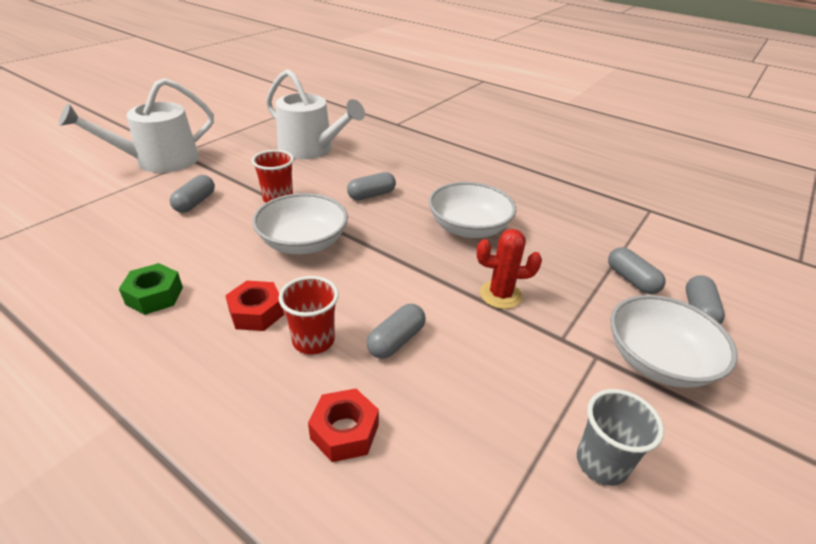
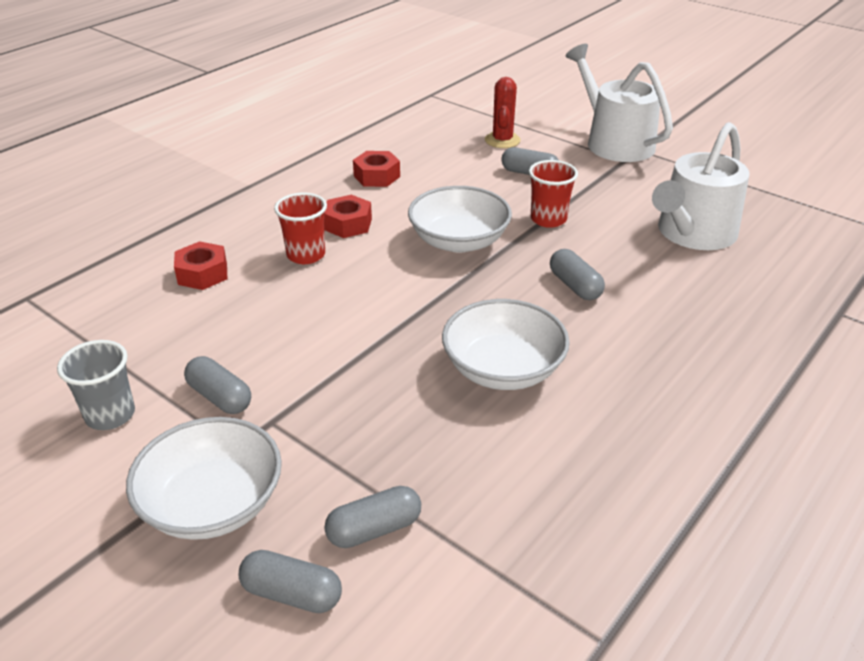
camera: 95 degrees right, 0 degrees up
green nut [119,263,183,315] -> red nut [353,151,400,187]
grey capsule [367,304,426,359] -> grey capsule moved to [184,356,251,414]
red cactus [477,229,542,309] -> red cactus moved to [485,77,521,148]

